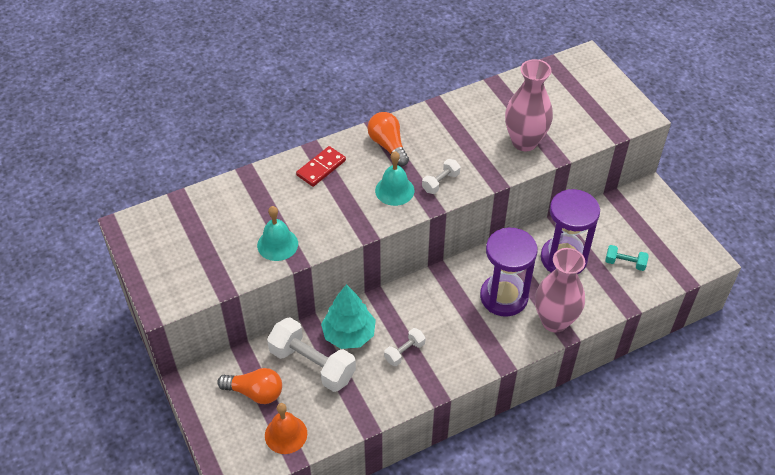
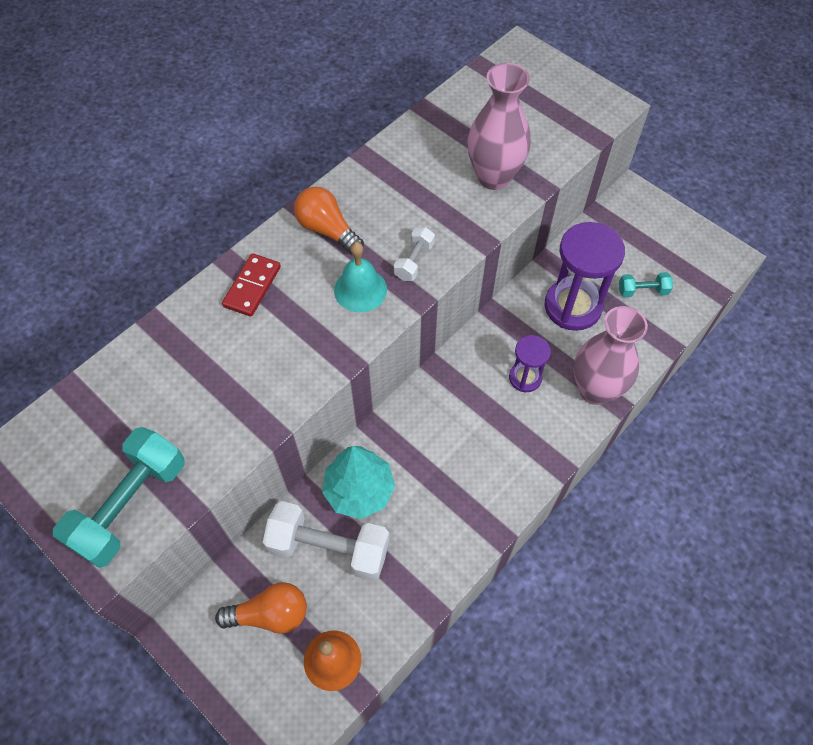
camera: 20 degrees left, 10 degrees up
turquoise bell [257,206,298,261] -> none
white dumbbell [384,328,426,366] -> none
purple hourglass [480,228,538,317] -> purple hourglass [509,335,551,392], size x0.55
none -> turquoise dumbbell [53,427,185,568]

